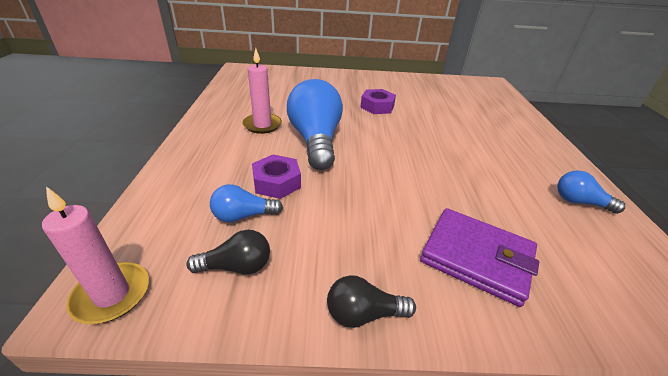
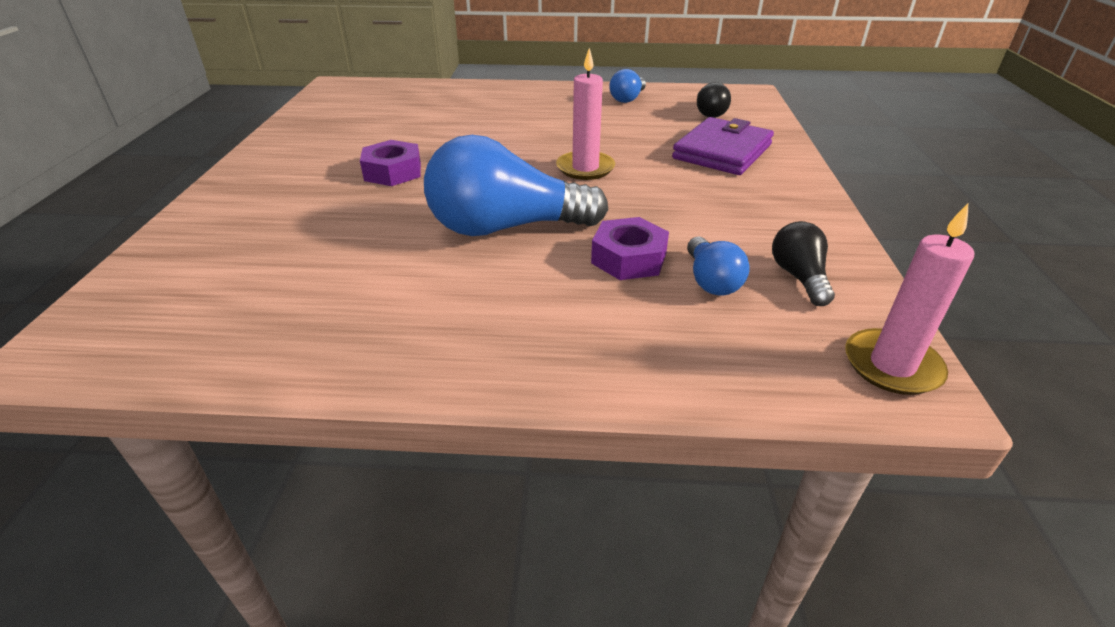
camera: 85 degrees left, 0 degrees up
pink candle [242,48,282,134] -> pink candle moved to [556,48,615,180]
black light bulb [327,275,416,328] -> black light bulb moved to [697,82,731,118]

